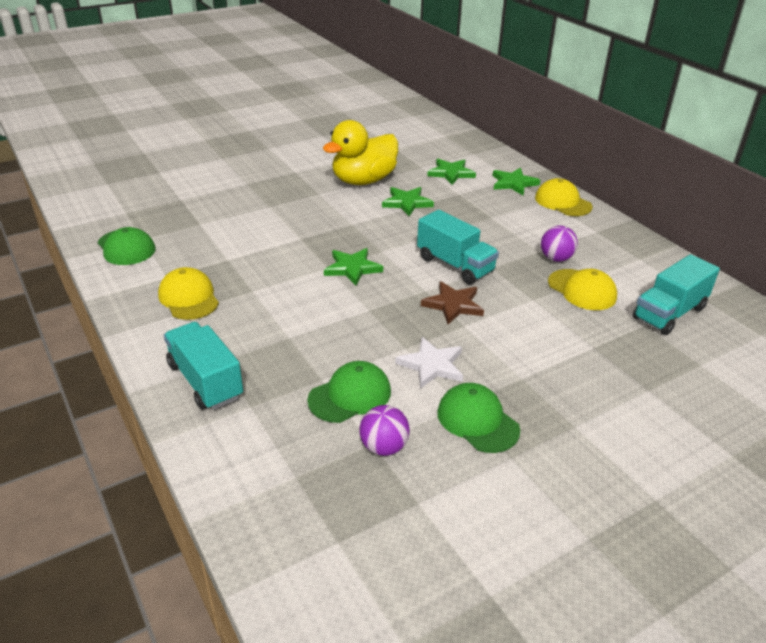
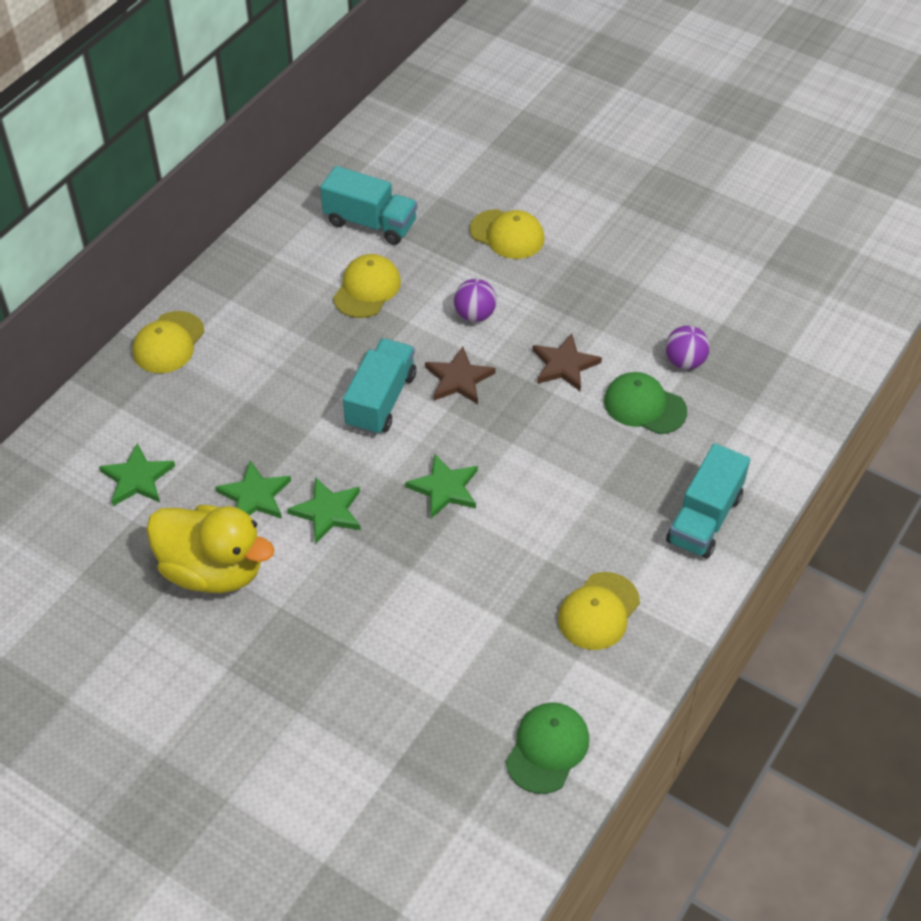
camera: 115 degrees left, 15 degrees up
white star [395,337,463,389] -> brown star [532,333,602,391]
green cap [437,383,520,453] -> none
green star [493,168,540,195] -> green star moved to [287,477,361,544]
purple ball [541,226,578,262] -> purple ball moved to [454,279,497,322]
none -> yellow cap [470,209,545,259]

